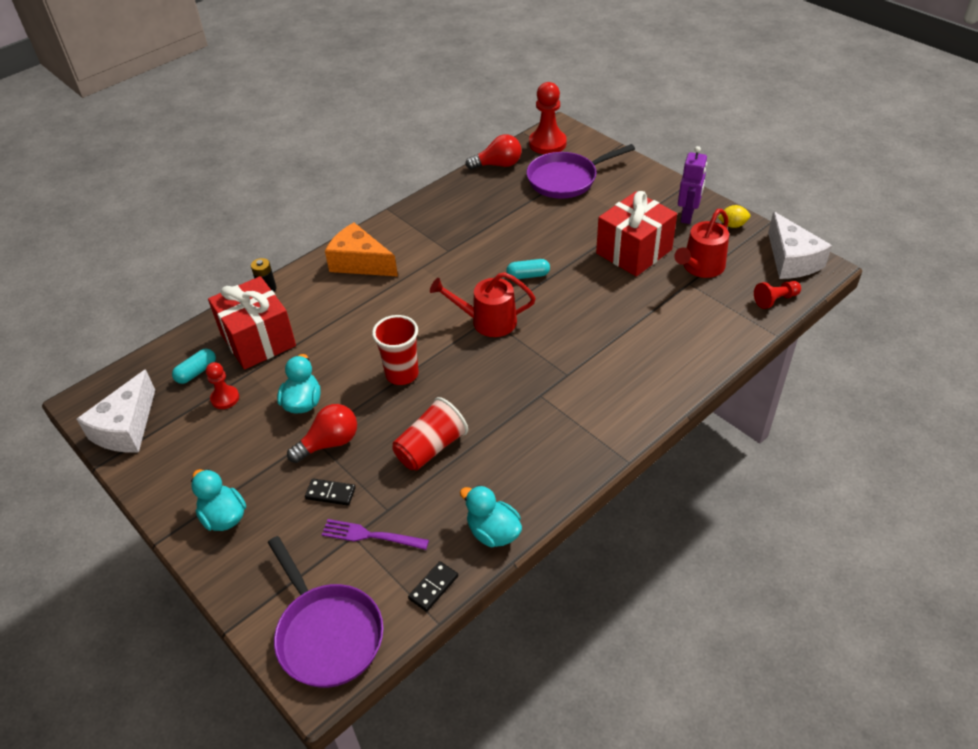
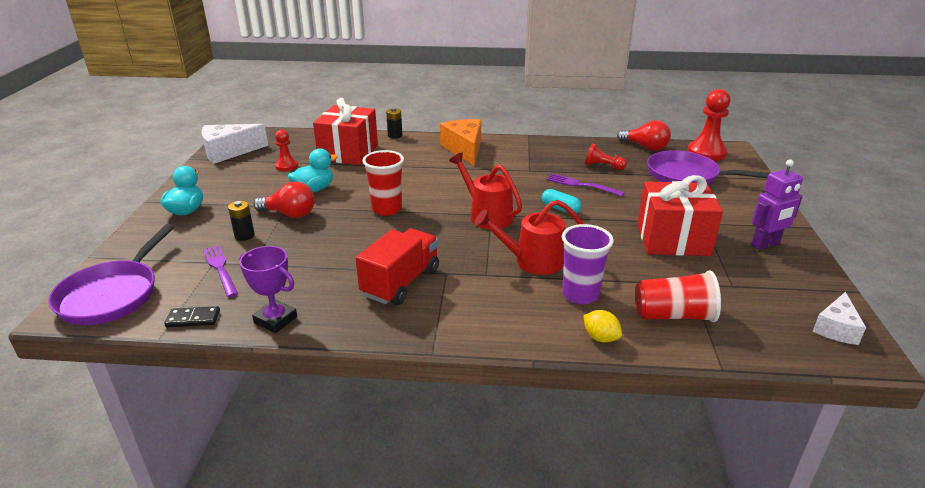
camera: 45 degrees right, 15 degrees down
turquoise capsule [172,349,216,384] -> none
black domino [305,479,356,506] -> black battery [228,201,255,241]
red cup [392,397,468,471] -> red cup moved to [635,270,721,322]
turquoise duck [460,485,522,547] -> purple trophy [239,246,297,333]
red watering can [674,209,729,278] -> red watering can moved to [475,200,584,275]
yellow lemon [718,205,750,228] -> yellow lemon moved to [583,310,622,343]
red pawn [754,281,801,309] -> red pawn moved to [585,143,627,170]
white cheese [768,212,832,279] -> white cheese [813,292,866,345], size x0.61
none -> red truck [356,228,439,305]
none -> purple fork [547,174,625,196]
none -> purple cup [562,224,614,304]

